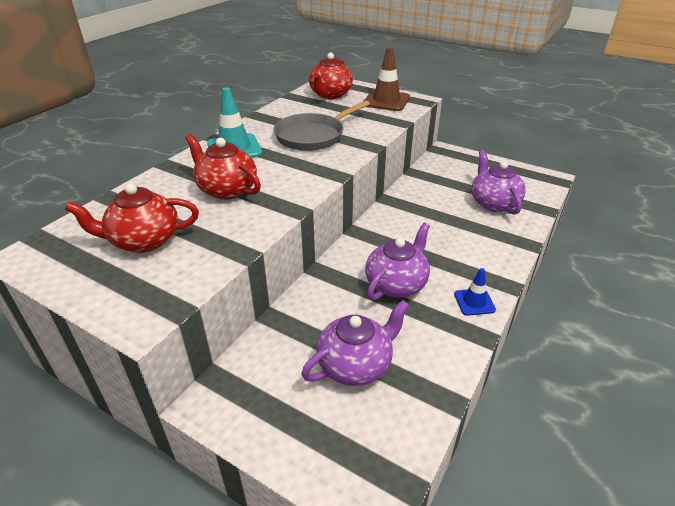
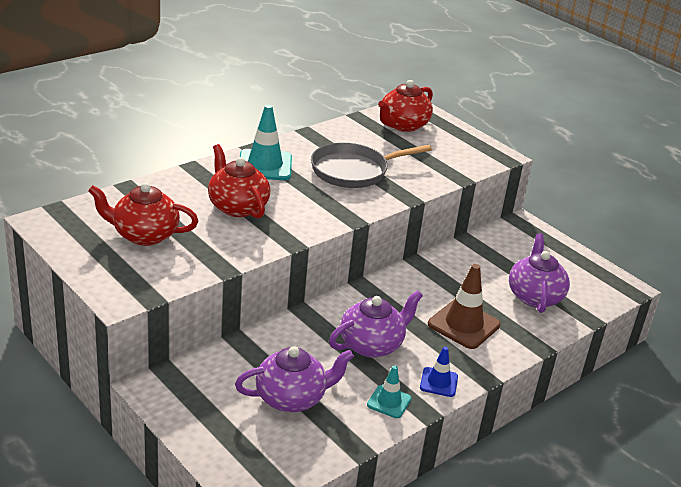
camera: 15 degrees right, 5 degrees down
brown traffic cone [364,47,410,111] -> brown traffic cone moved to [428,264,501,349]
none -> turquoise traffic cone [367,365,411,418]

